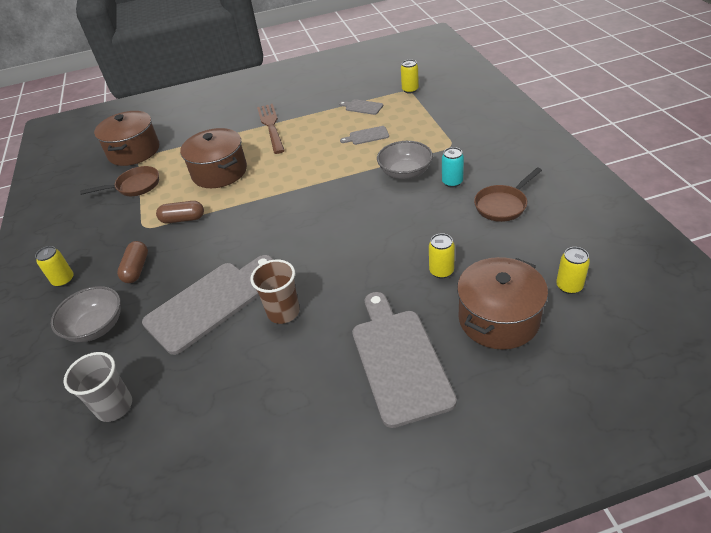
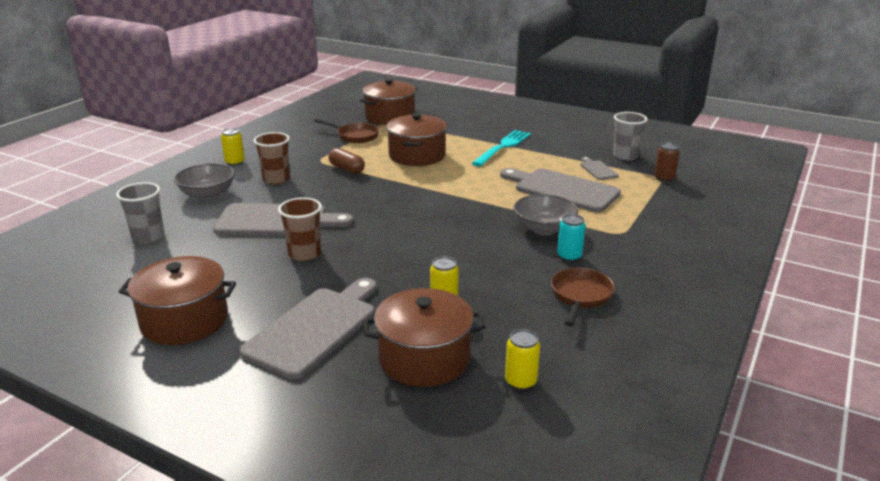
camera: 40 degrees right, 15 degrees down
brown capsule [117,241,148,283] -> brown cup [254,132,290,184]
brown fork [257,104,285,154] -> turquoise fork [472,130,531,167]
grey cutting board [340,126,389,145] -> grey cutting board [500,168,621,212], size x2.22
yellow can [401,60,419,93] -> brown can [654,143,680,182]
brown pan [474,168,542,222] -> brown pan turned 105 degrees clockwise [551,268,615,326]
none -> brown pot [119,256,236,345]
none -> grey cup [613,112,648,160]

